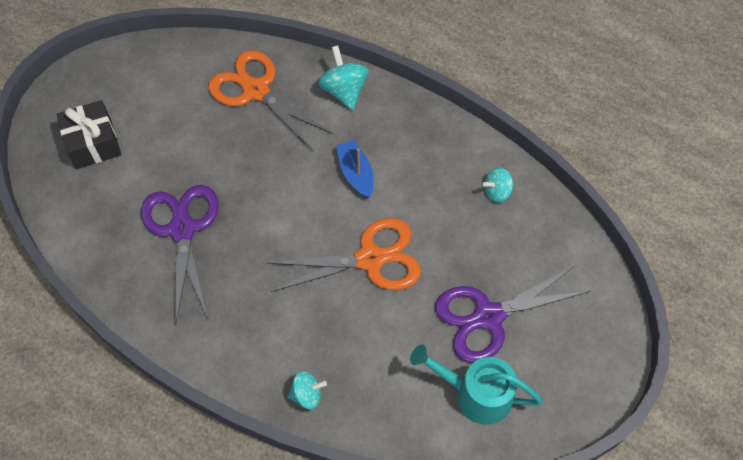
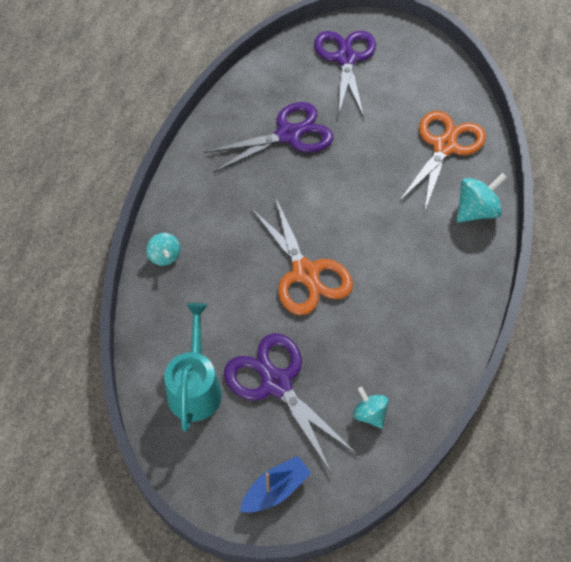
camera: 75 degrees right, 5 degrees down
black gift [56,100,121,169] -> purple scissors [314,31,376,118]
blue boat [336,140,373,198] -> blue boat moved to [240,456,311,513]
turquoise spinning top [483,167,514,203] -> turquoise spinning top moved to [353,387,388,429]

